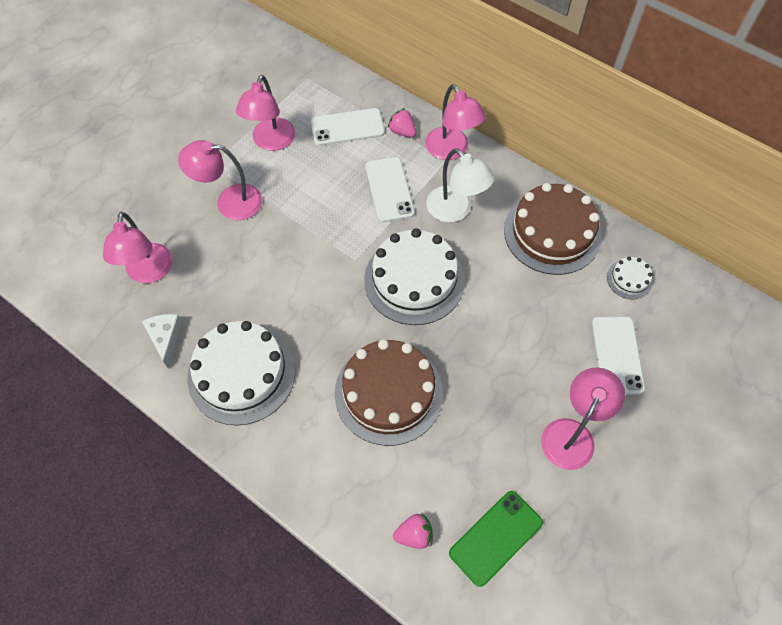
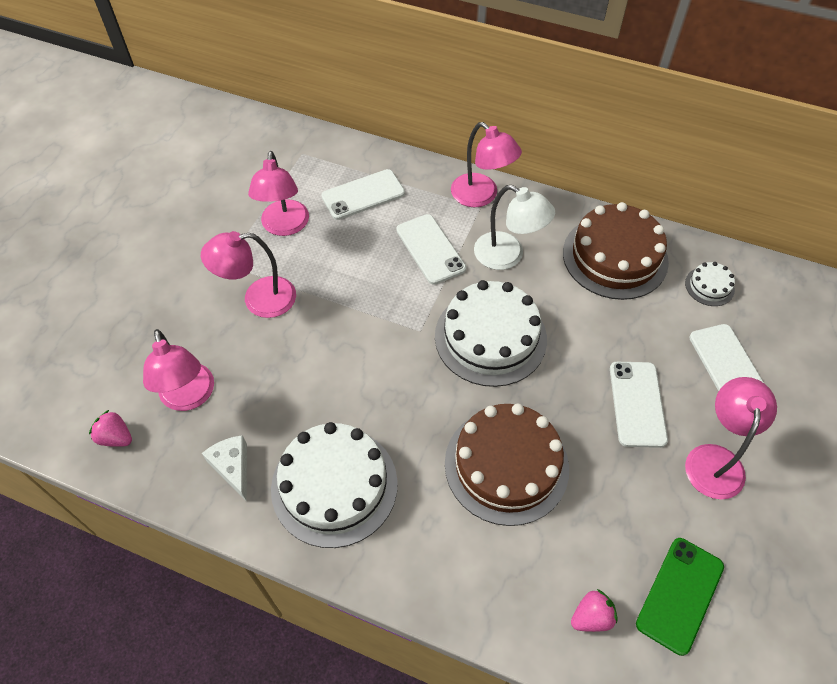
camera: 15 degrees left, 5 degrees down
pink strawberry [388,108,416,137] -> pink strawberry moved to [89,410,132,447]
none -> white phone [610,362,668,448]

